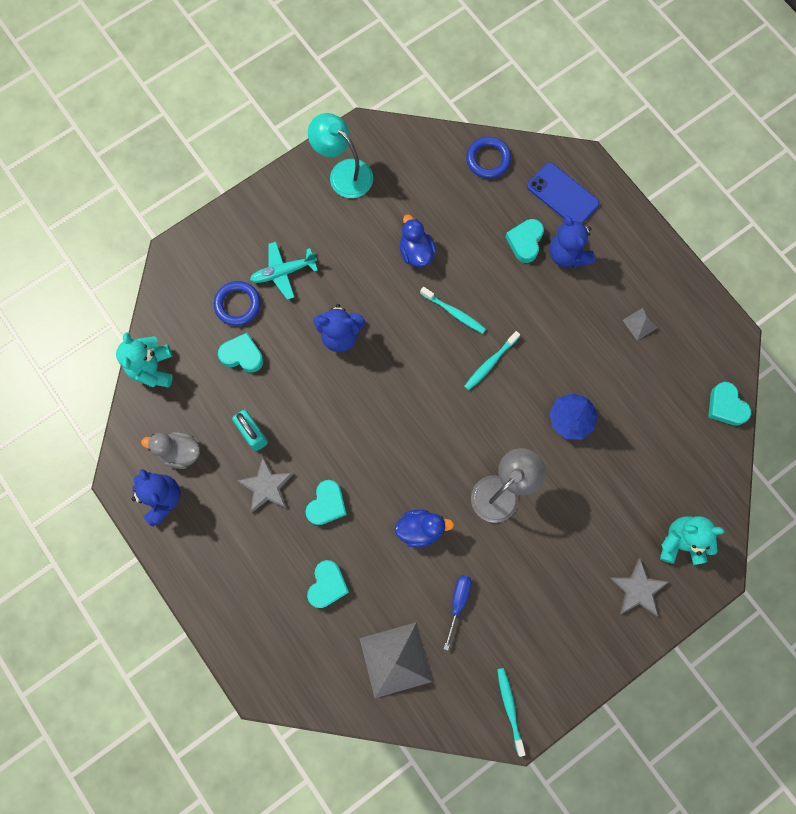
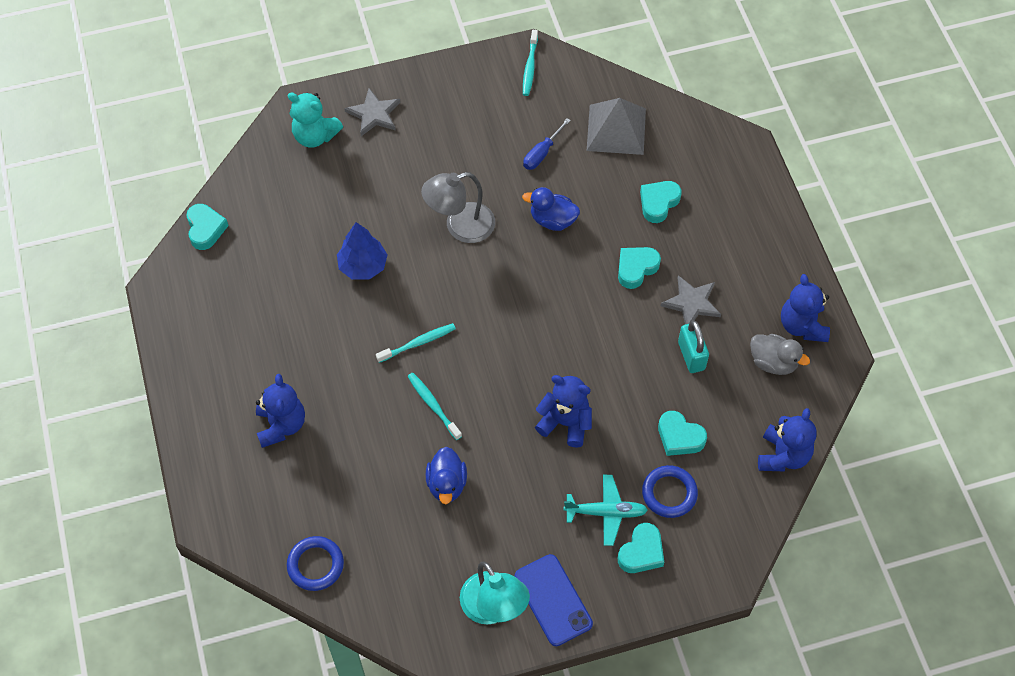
camera: 160 degrees left, 15 degrees down
turquoise teddy bear [116,332,173,388] -> blue teddy bear [758,408,817,471]
turquoise heart [506,219,544,263] -> turquoise heart moved to [618,523,664,573]
blue phone [527,162,600,223] -> blue phone moved to [515,554,593,646]
grey pyramid [623,308,657,340] -> none

